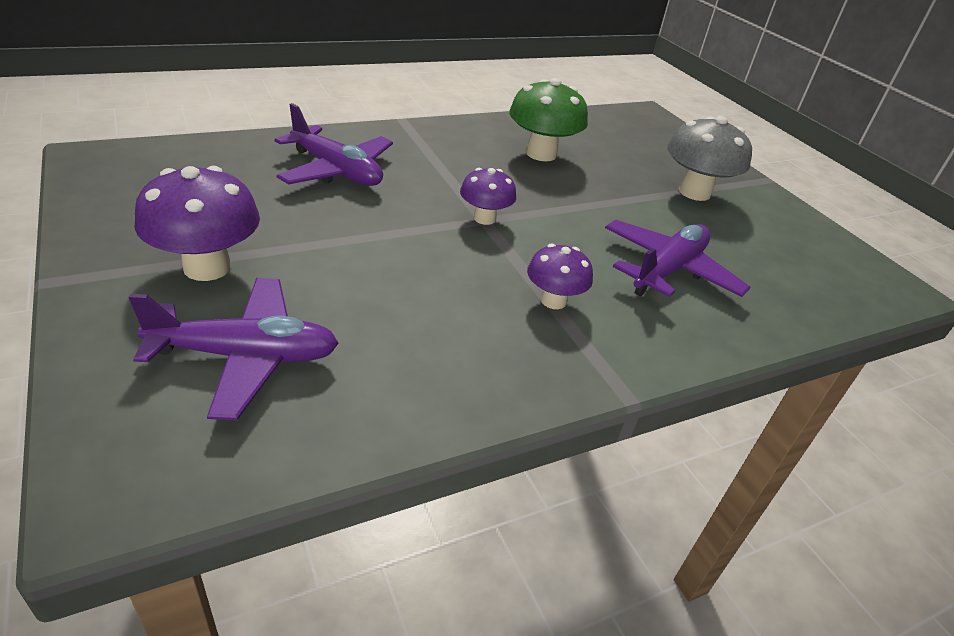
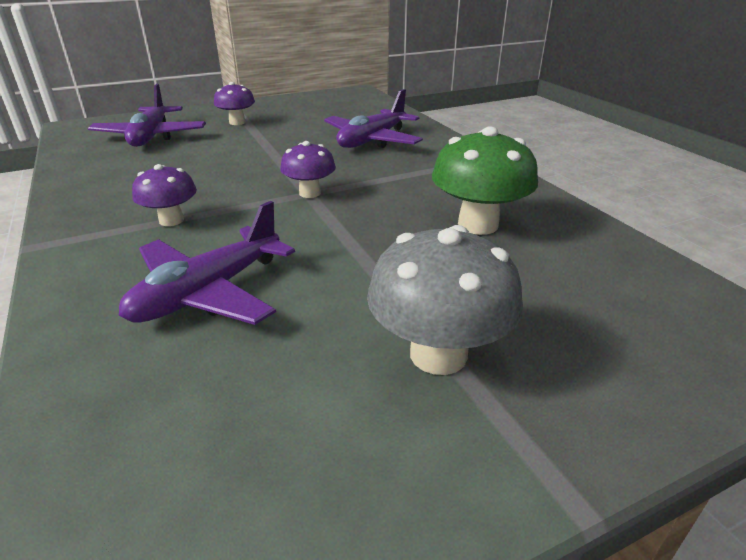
camera: 95 degrees right, 5 degrees down
purple mushroom [134,166,260,281] -> purple mushroom [214,82,255,125], size x0.61
purple plane [605,220,751,297] -> purple plane turned 90 degrees clockwise [119,201,295,325]

